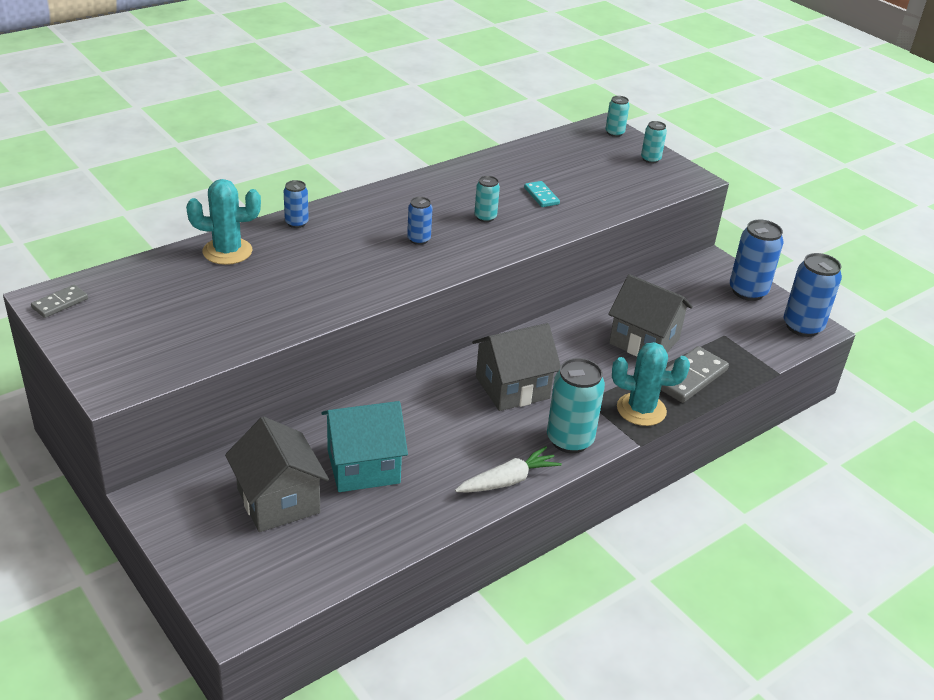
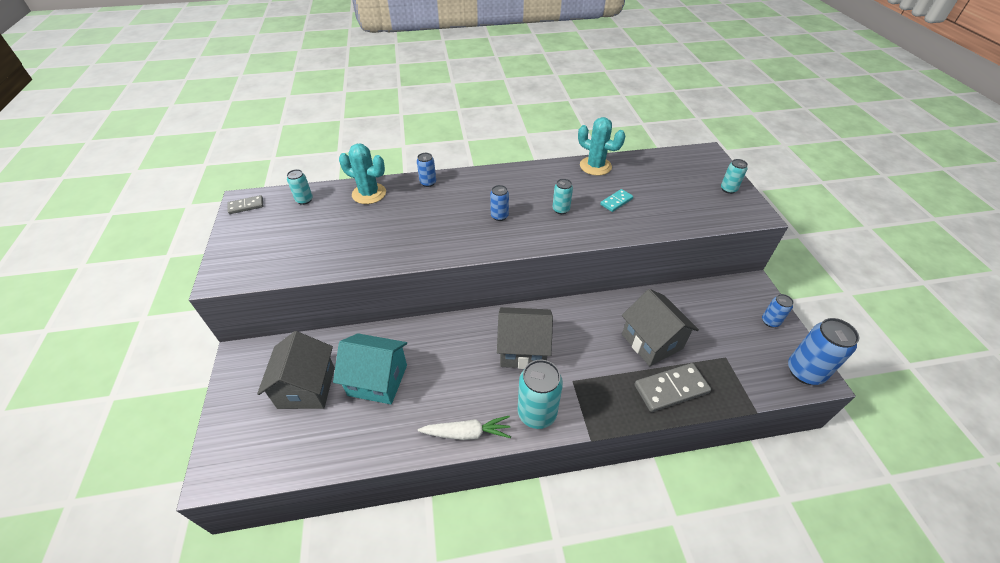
camera: 30 degrees right, 10 degrees up
turquoise domino [524,181,560,207] -> turquoise domino turned 45 degrees clockwise [600,189,633,212]
turquoise can [605,96,630,137] -> turquoise can moved to [287,169,313,205]
turquoise cactus [612,342,690,426] -> turquoise cactus moved to [578,117,625,176]
blue can [730,220,784,301] -> blue can [762,294,794,328], size x0.54

